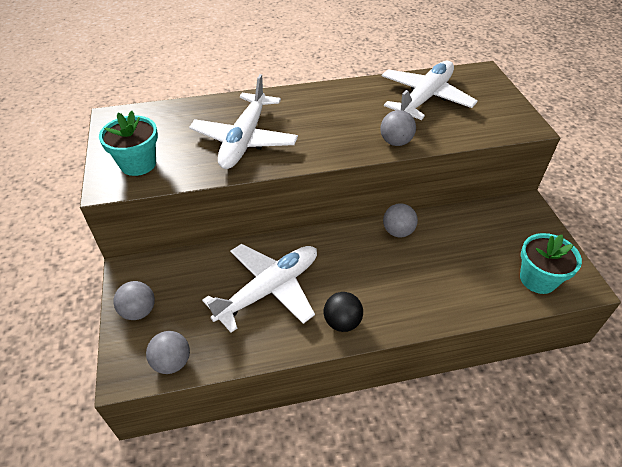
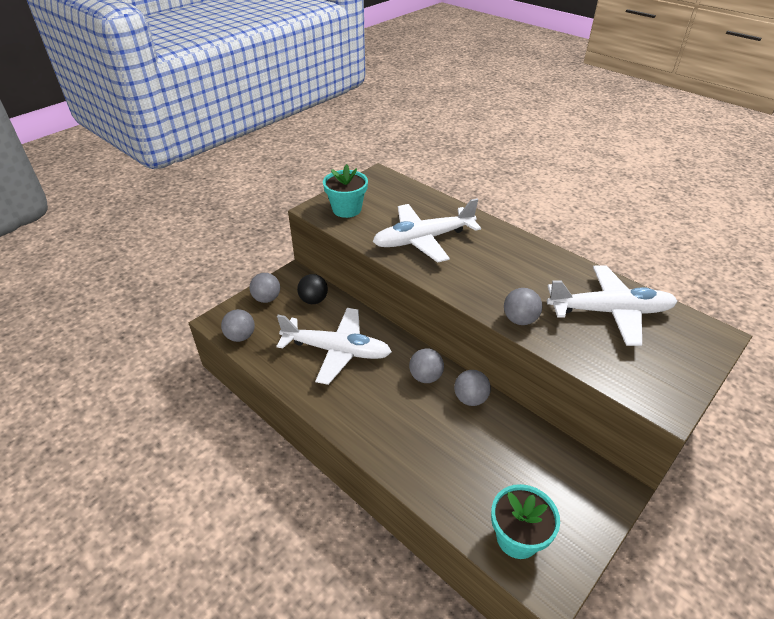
camera: 55 degrees right, 5 degrees down
black ball [324,292,363,332] -> black ball moved to [297,274,328,304]
none -> grey ball [409,348,444,383]

